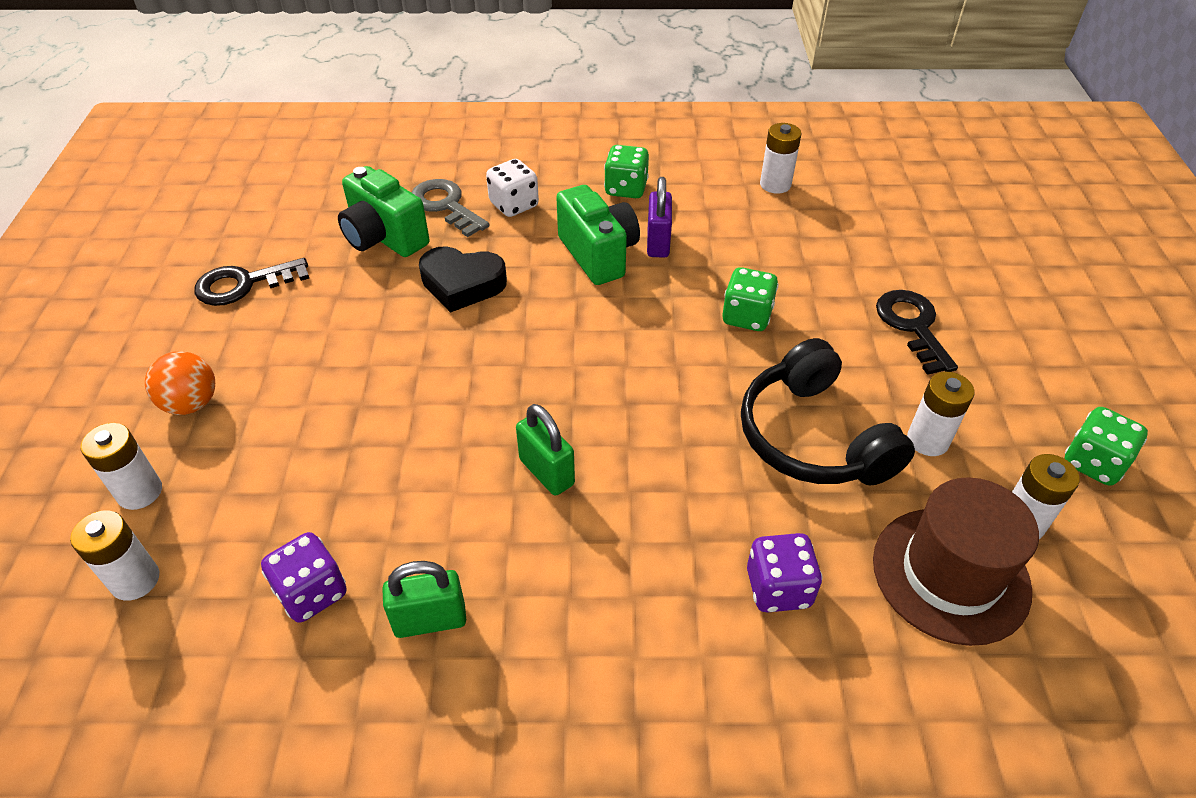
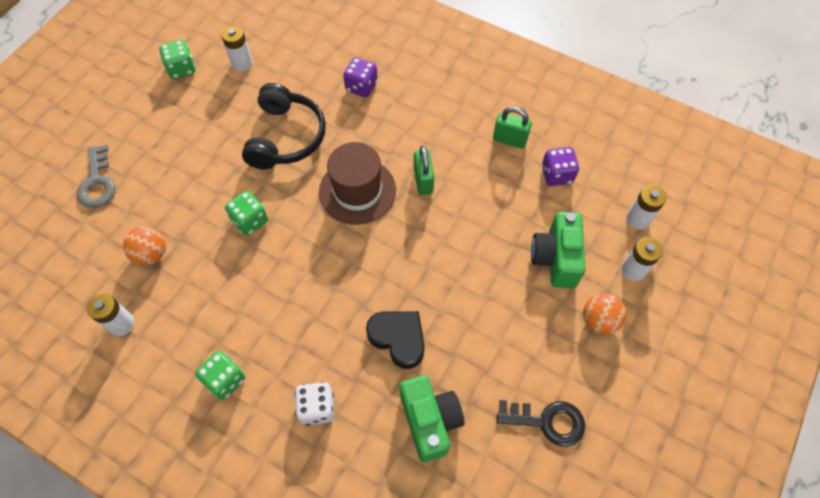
camera: 150 degrees left, 15 degrees up
grey key [411,179,490,237] -> grey key moved to [77,145,115,208]
green camera [556,185,640,285] -> green camera moved to [531,212,586,288]
purple padlock [647,177,672,258] -> none
brown hat [873,477,1039,646] -> brown hat moved to [319,142,396,225]
black key [876,290,958,375] -> none
white battery [907,372,975,456] -> none
none -> orange ball [123,226,166,266]

